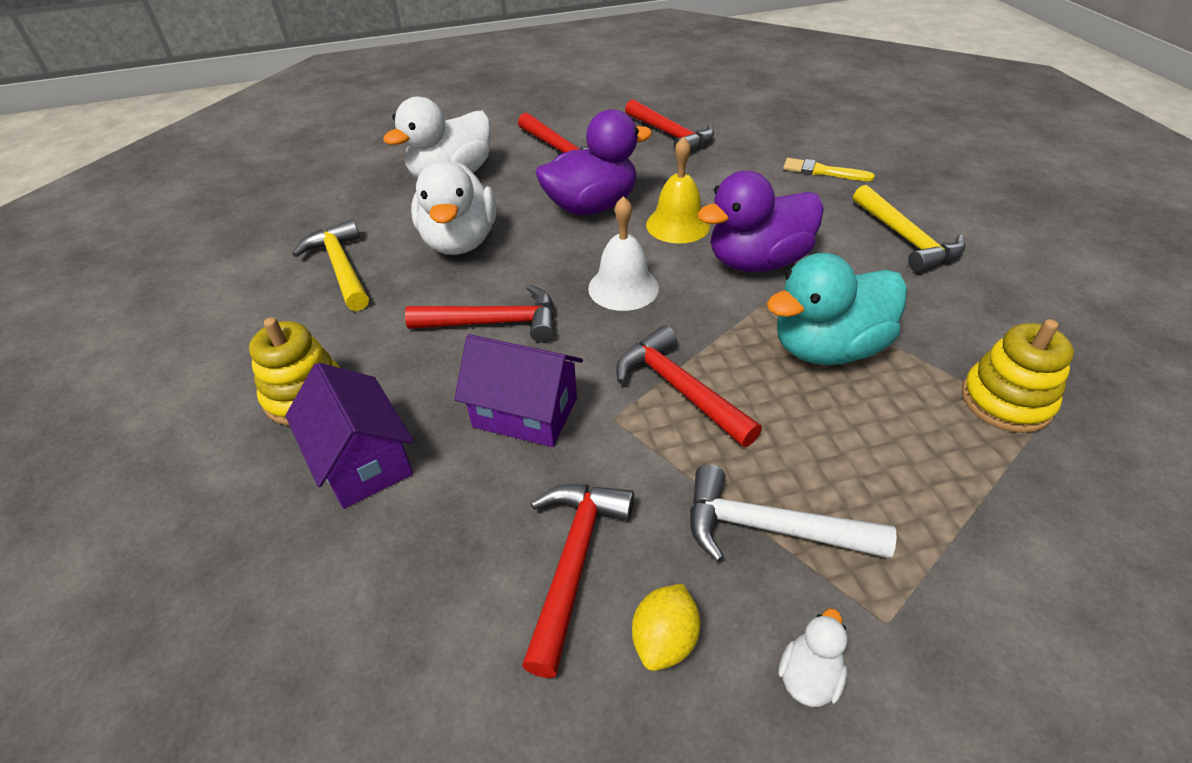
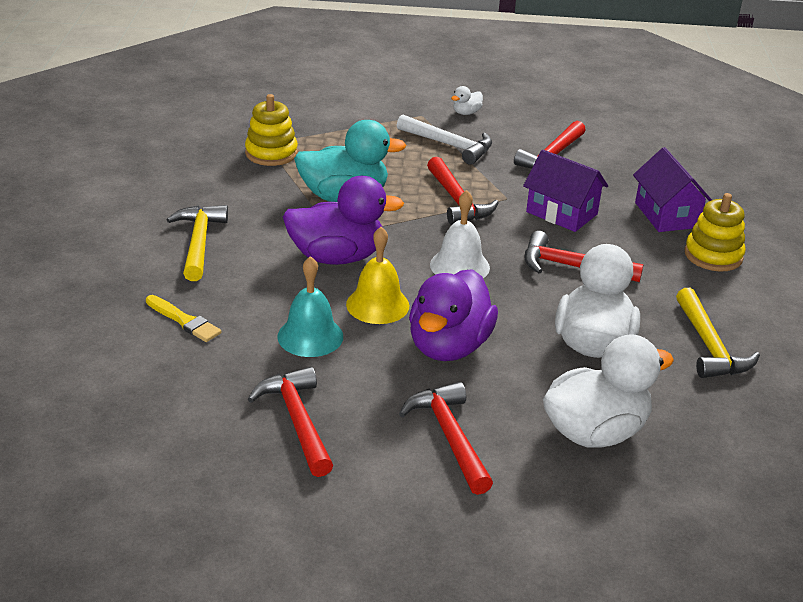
camera: 165 degrees left, 10 degrees down
purple duck [535,109,652,215] -> purple duck turned 60 degrees counterclockwise [409,269,498,361]
yellow lemon [632,583,700,671] -> none
none -> turquoise bell [277,256,343,357]

